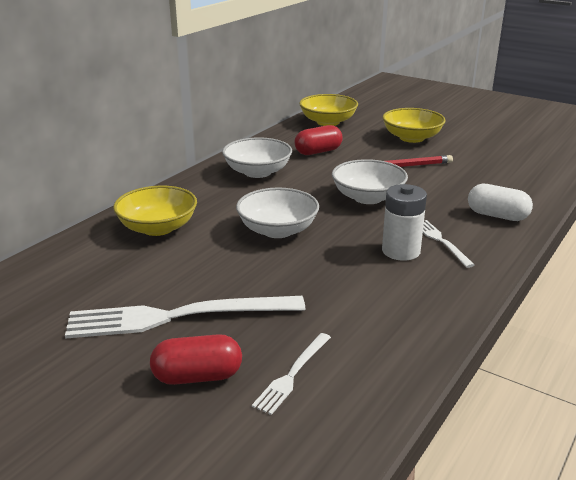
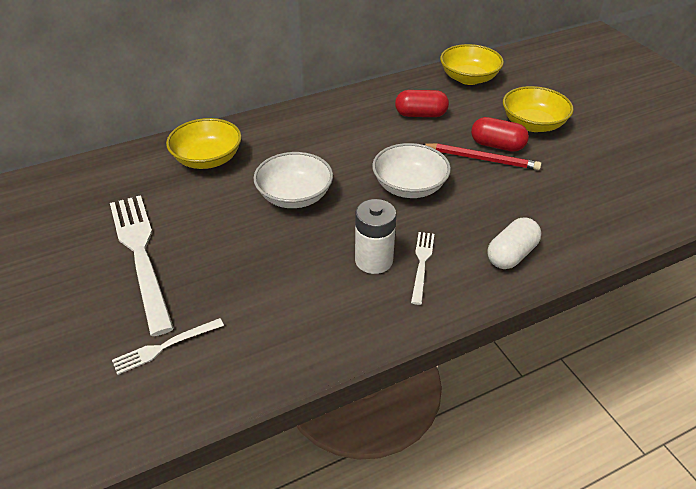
camera: 30 degrees right, 15 degrees up
white fork [65,296,305,339] -> white fork turned 45 degrees clockwise [110,195,174,336]
red capsule [150,334,242,385] -> red capsule moved to [471,117,529,152]
white bowl [222,137,292,178] -> none
white capsule [468,184,533,221] -> white capsule turned 75 degrees clockwise [487,217,541,269]

